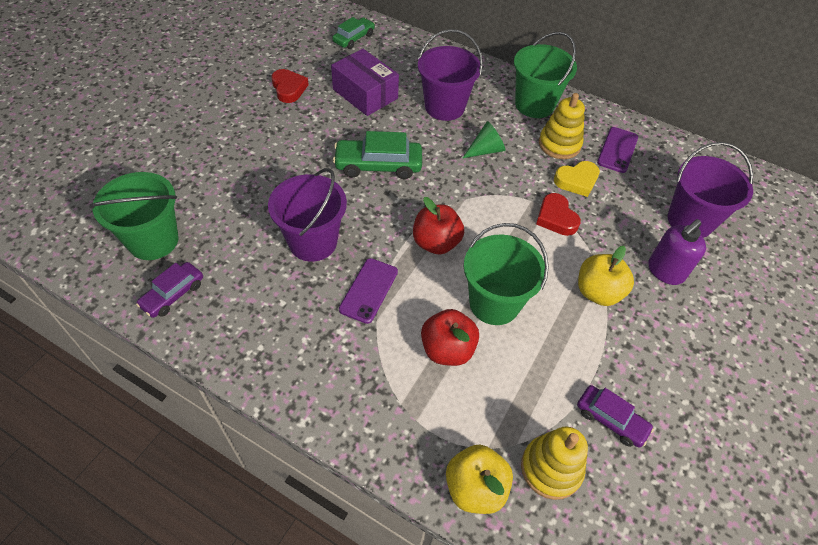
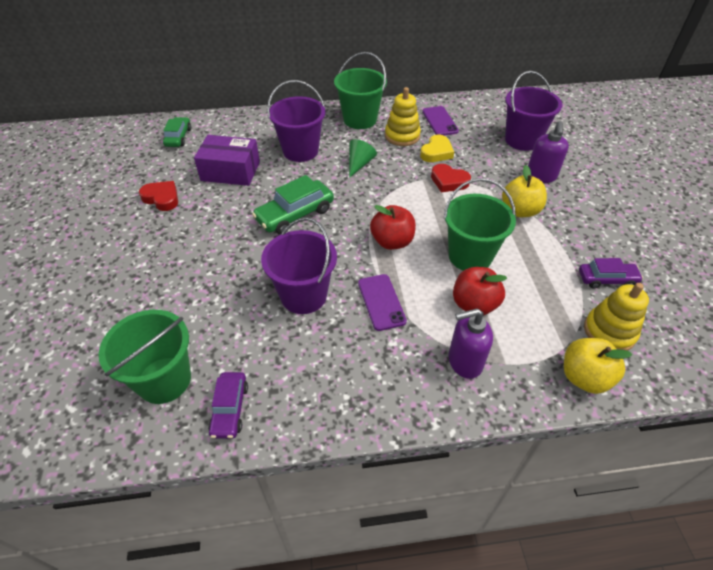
camera: 35 degrees left, 5 degrees down
none -> purple soap dispenser [448,308,493,379]

